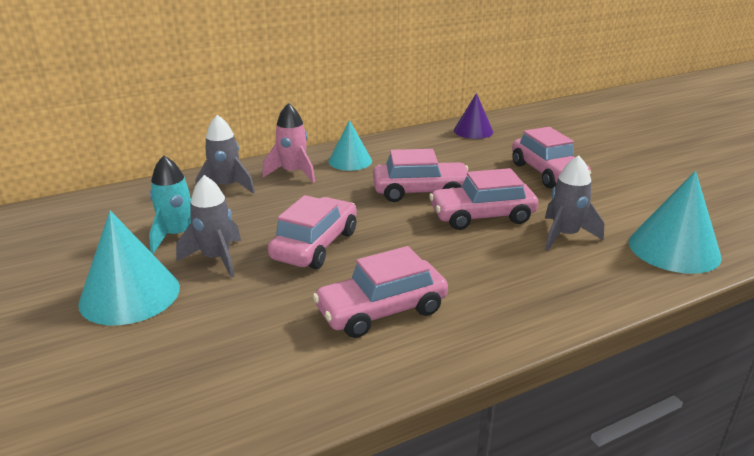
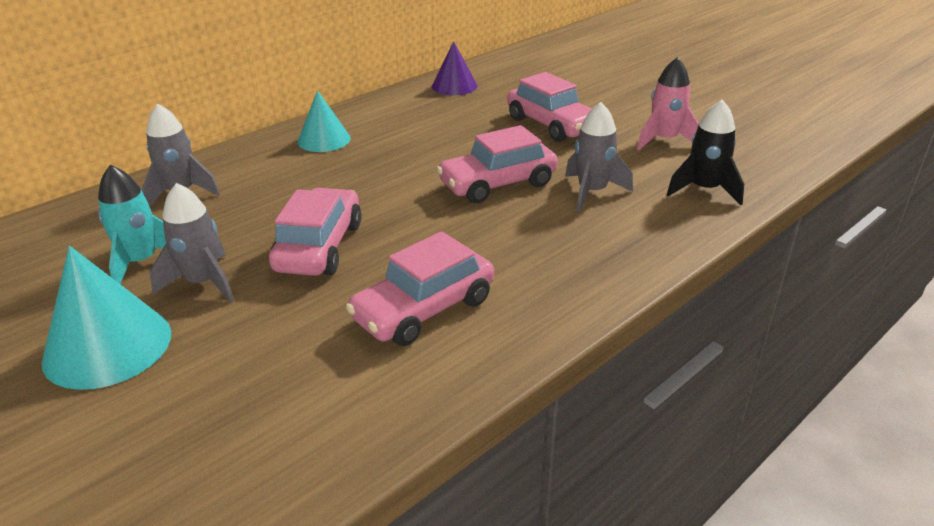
camera: 15 degrees left, 5 degrees up
pink rocket [262,103,315,183] -> pink rocket moved to [637,57,699,150]
pink car [373,149,468,202] -> none
turquoise cone [629,171,722,274] -> black rocket [667,100,744,205]

